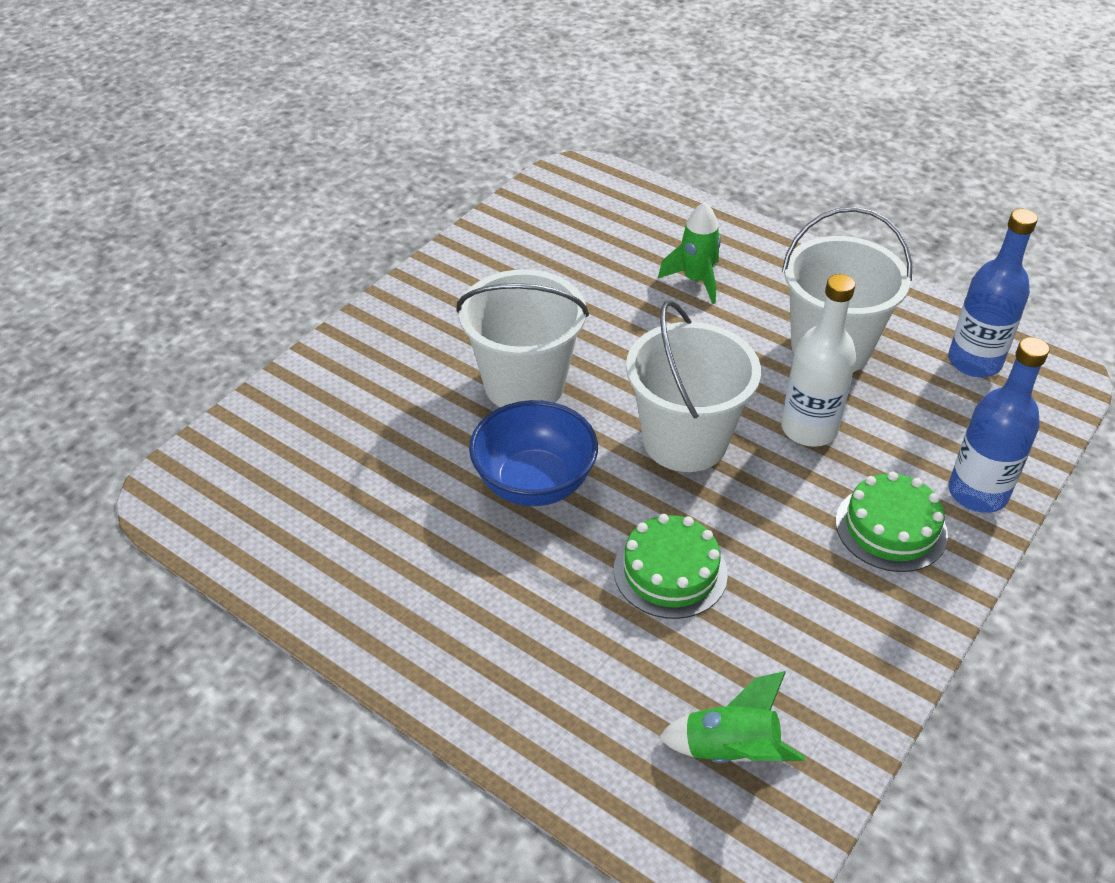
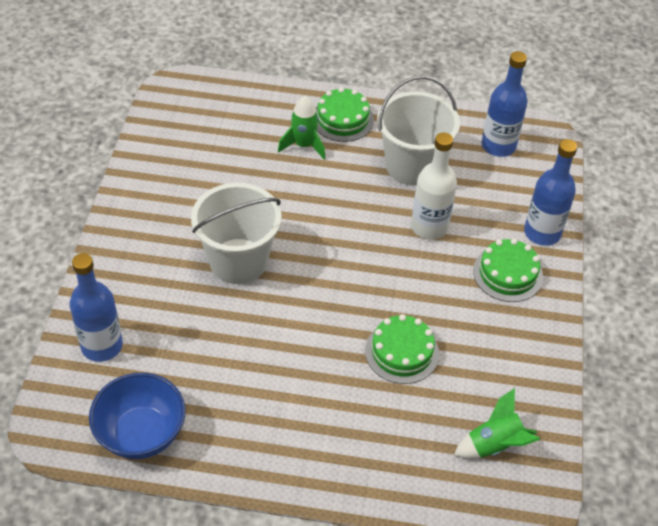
camera: 30 degrees left, 5 degrees up
blue bowl [469,400,598,506] -> blue bowl moved to [89,373,186,459]
white bucket [626,300,761,472] -> none
none -> blue bottle [70,253,123,362]
none -> green cake [316,87,374,142]

